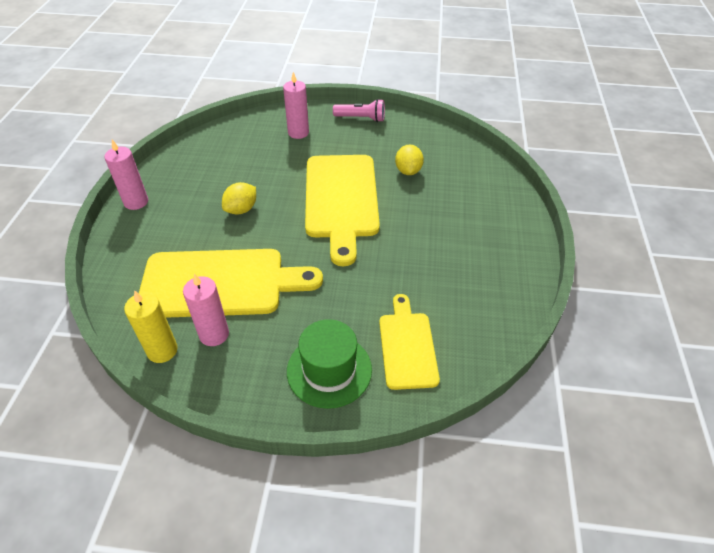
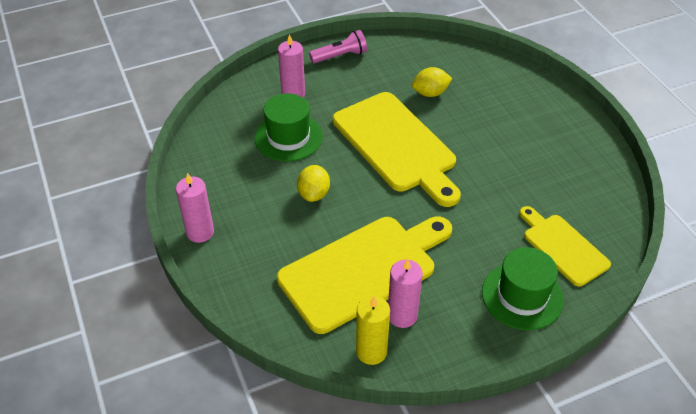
camera: 30 degrees left, 0 degrees up
yellow lemon [395,145,424,175] -> yellow lemon turned 75 degrees counterclockwise [412,67,452,97]
none -> green hat [254,93,323,162]

